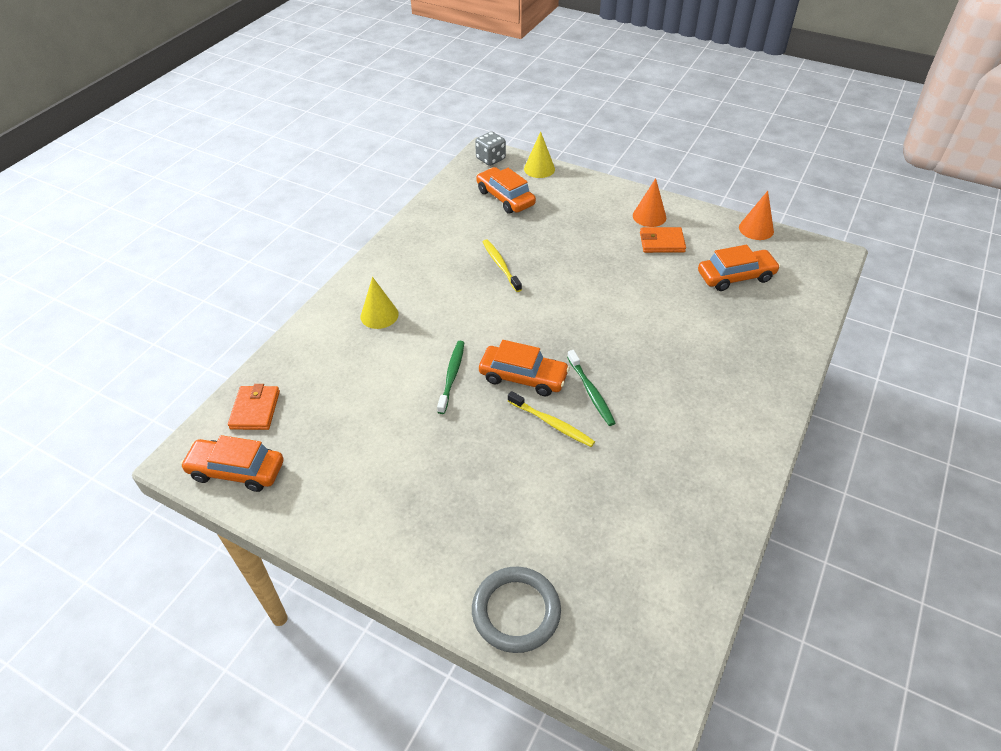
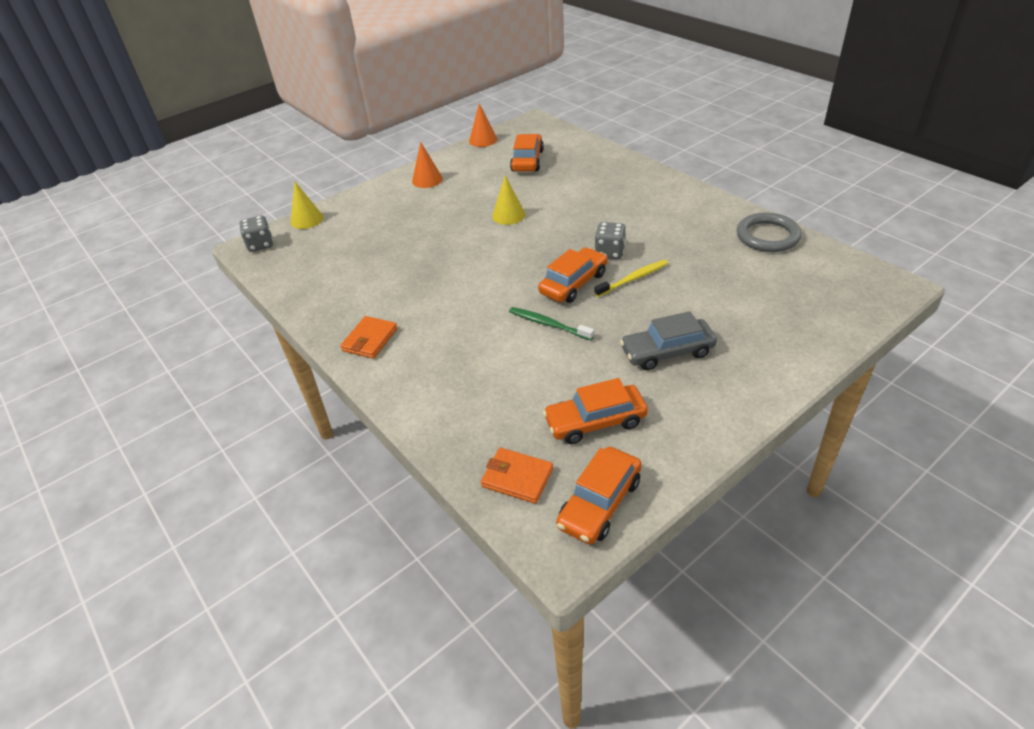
camera: 65 degrees left, 5 degrees down
yellow cone [361,277,399,329] -> yellow cone moved to [492,175,525,225]
grey ring [472,567,561,653] -> grey ring moved to [737,213,802,252]
orange car [476,167,536,214] -> orange car moved to [543,378,648,444]
yellow toothbrush [483,239,522,292] -> none
green toothbrush [567,350,615,426] -> grey dice [595,222,626,259]
orange wallet [640,227,686,253] -> orange wallet moved to [340,316,398,359]
none -> grey car [620,311,717,370]

